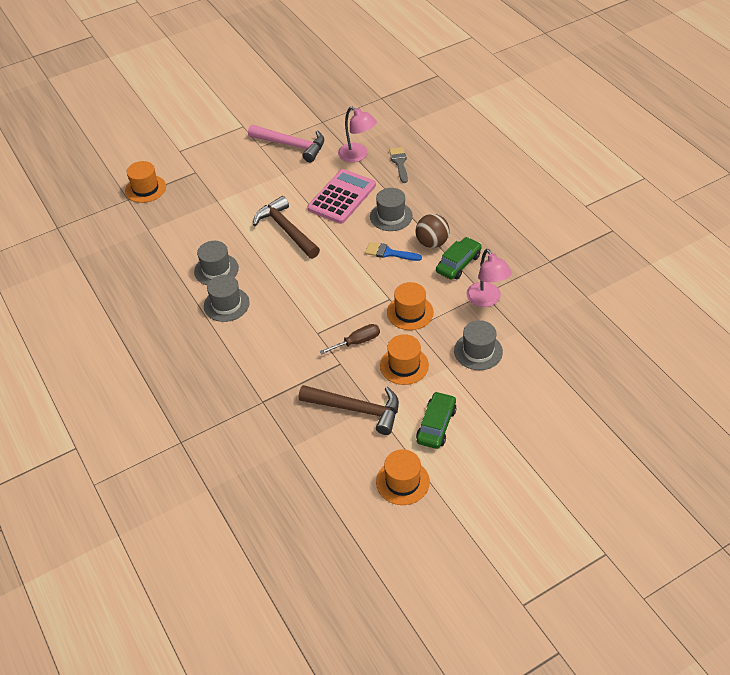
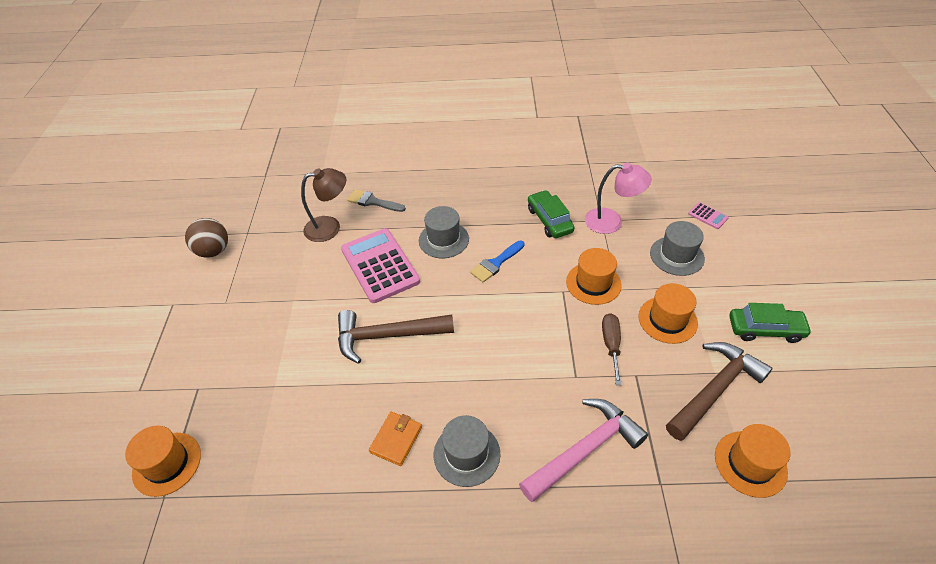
camera: 60 degrees left, 0 degrees up
grey hat [194,241,239,285] -> orange wallet [369,412,422,466]
pink hammer [248,125,324,162] -> pink hammer moved to [519,399,648,502]
pink lamp [338,107,377,162] -> brown lamp [301,168,346,242]
orange hat [376,449,430,505] -> orange hat moved to [715,424,791,498]
brown ball [415,214,450,248] -> brown ball moved to [185,218,228,258]
green car [416,391,457,449] -> green car turned 135 degrees clockwise [729,303,812,343]
none -> pink calculator [688,202,729,229]

